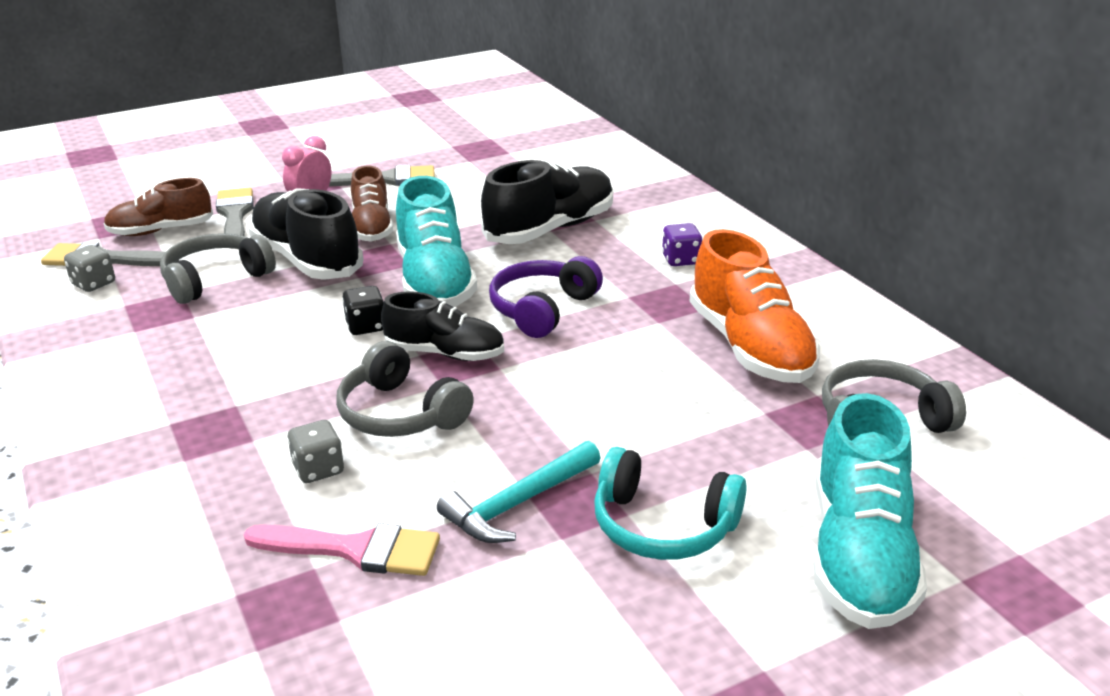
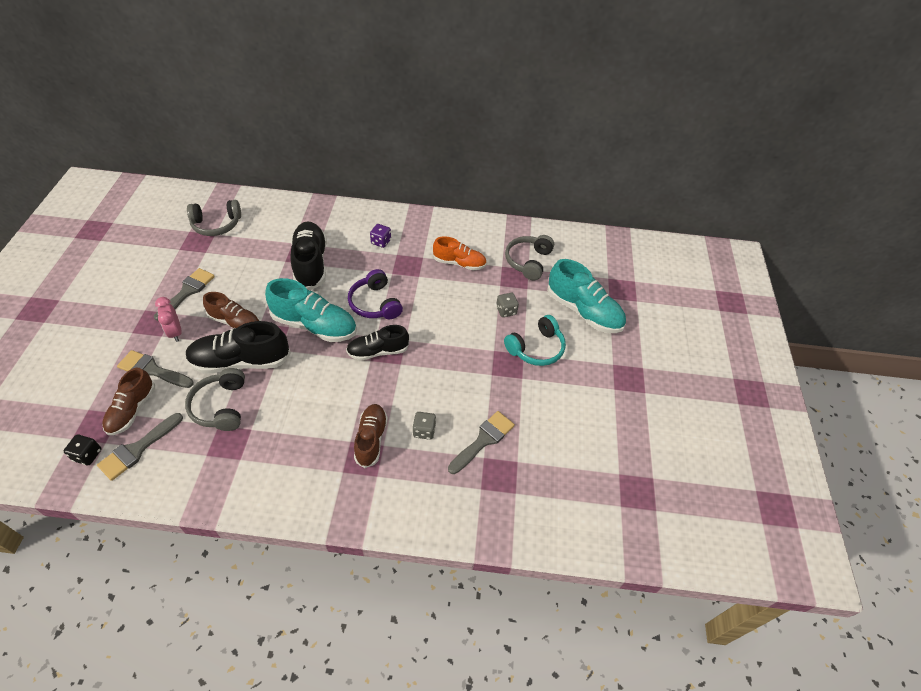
camera: 60 degrees left, 20 degrees up
grey dice [64,245,115,292] -> grey dice moved to [496,293,519,317]
pink brush [244,523,440,576] -> grey brush [448,411,515,474]
grey headphones [336,341,474,437] -> grey headphones moved to [187,200,241,236]
black dice [342,286,384,335] -> black dice moved to [64,435,101,465]
black shoe [381,291,504,361] -> black shoe turned 150 degrees counterclockwise [346,325,409,361]
turquoise hammer [437,441,601,543] -> none
orange shoe [689,229,820,383] -> orange shoe [433,236,487,271], size x0.64
none -> brown shoe [354,404,388,468]

